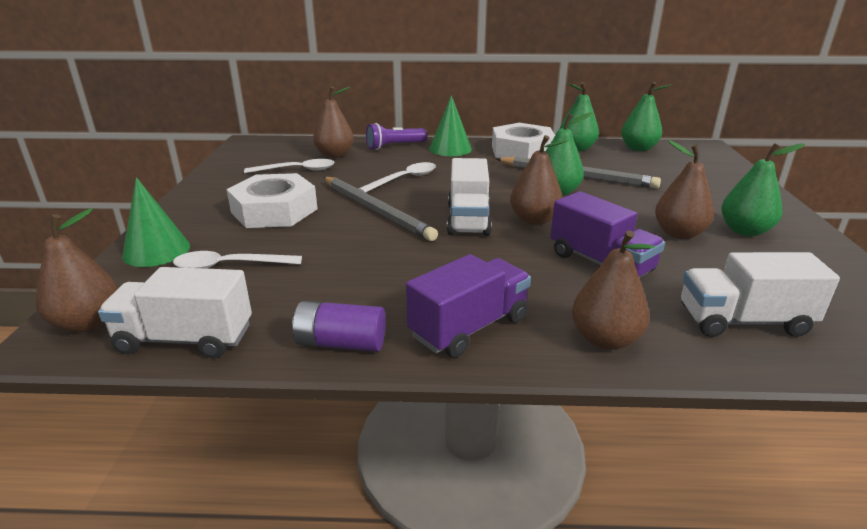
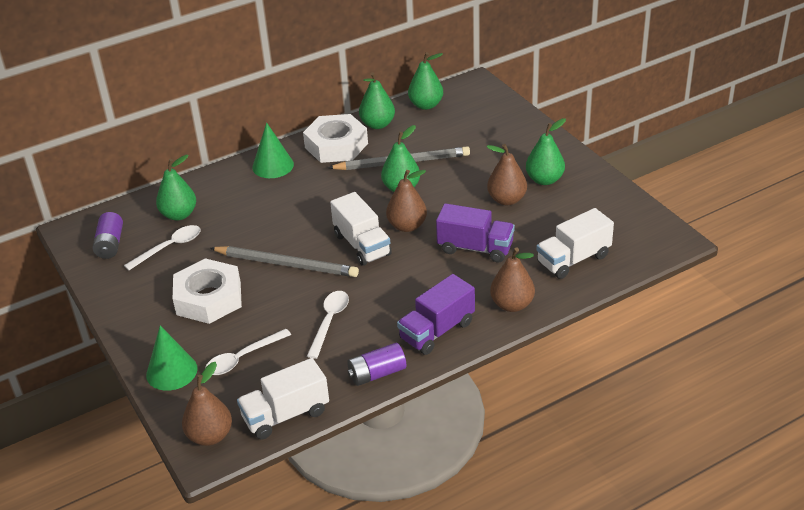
camera: 30 degrees left, 10 degrees up
brown pear [313,86,354,158] -> green pear [156,155,196,221]
white spoon [358,162,436,193] -> white spoon moved to [307,291,349,359]
purple flashlight [366,123,427,150] -> none
purple truck [406,254,531,358] -> purple truck turned 150 degrees counterclockwise [397,274,475,355]
none -> purple battery [92,212,123,259]

